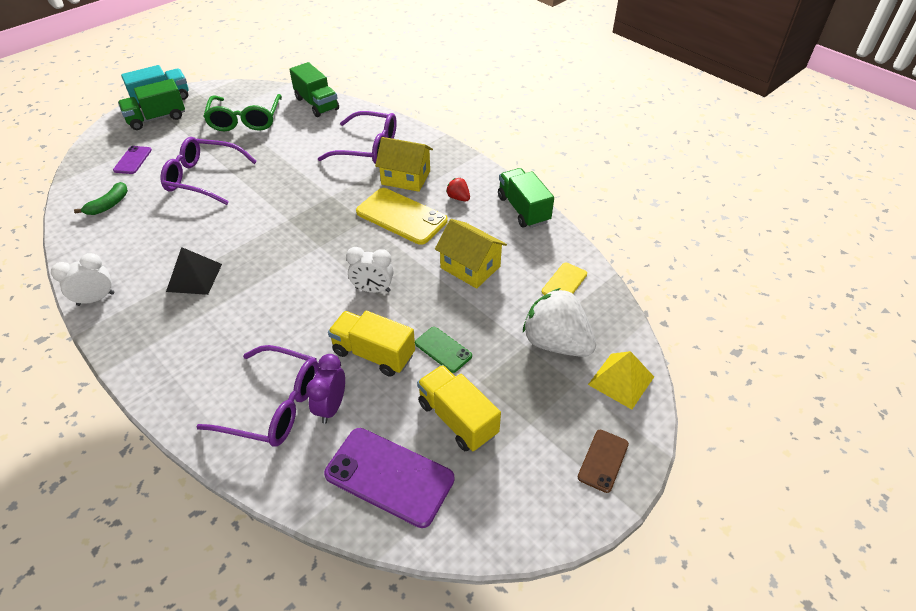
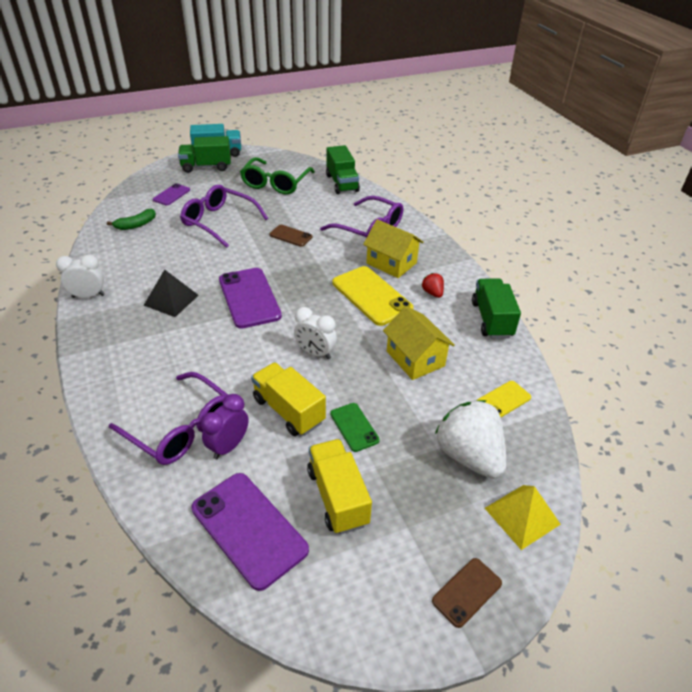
camera: 20 degrees right, 5 degrees down
none -> purple phone [219,268,282,329]
none -> brown phone [269,225,312,247]

